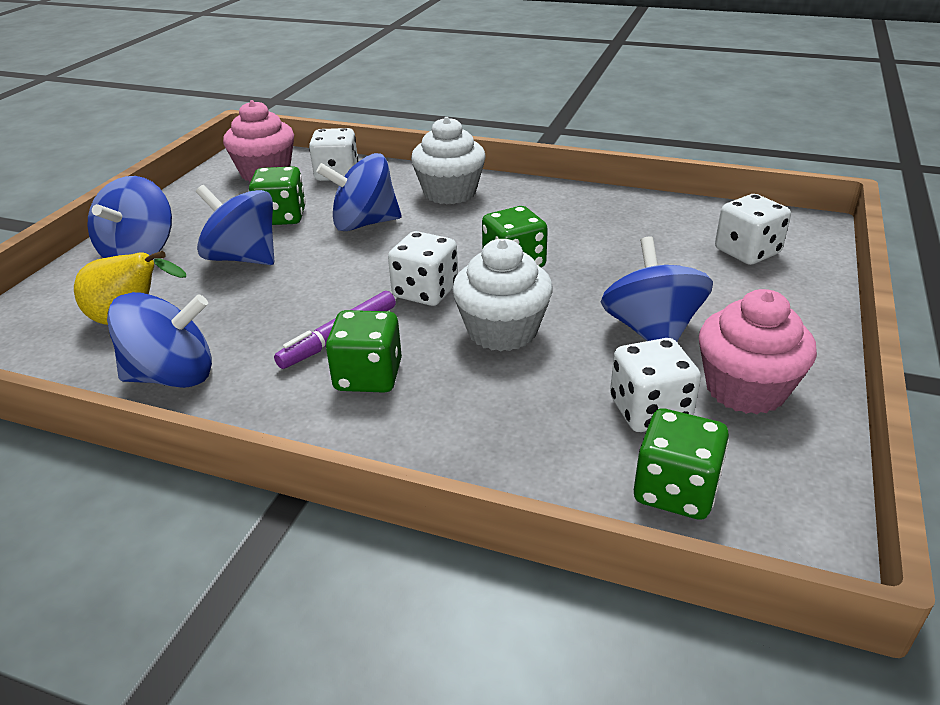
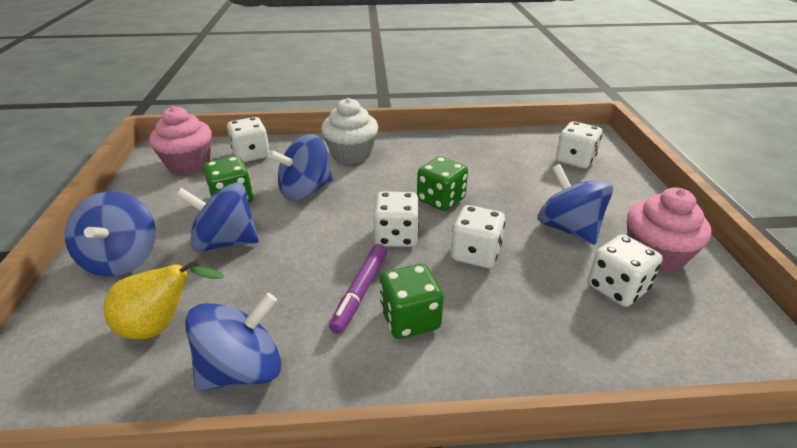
camera: 25 degrees left, 0 degrees up
white cupcake [452,239,553,352] -> white dice [451,205,505,268]
green dice [634,408,729,520] -> none

